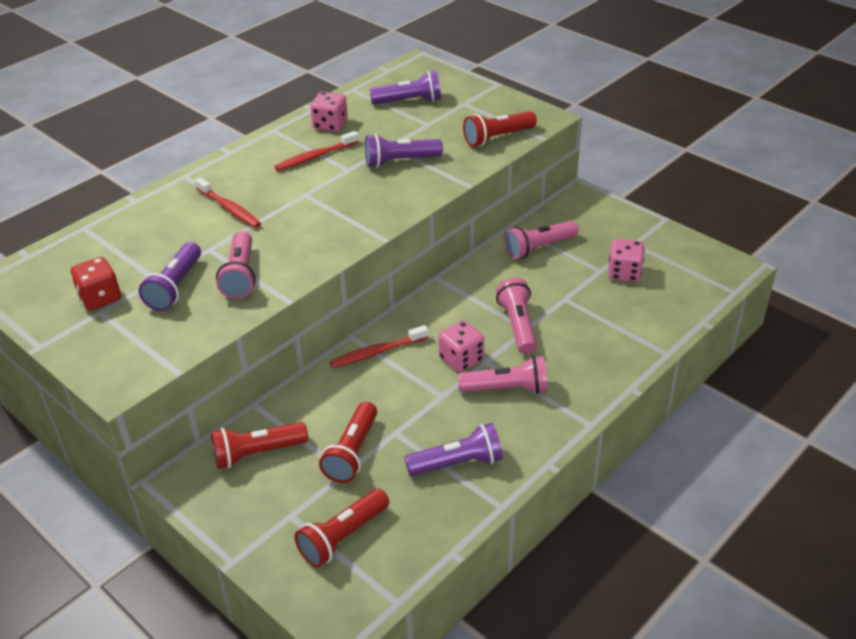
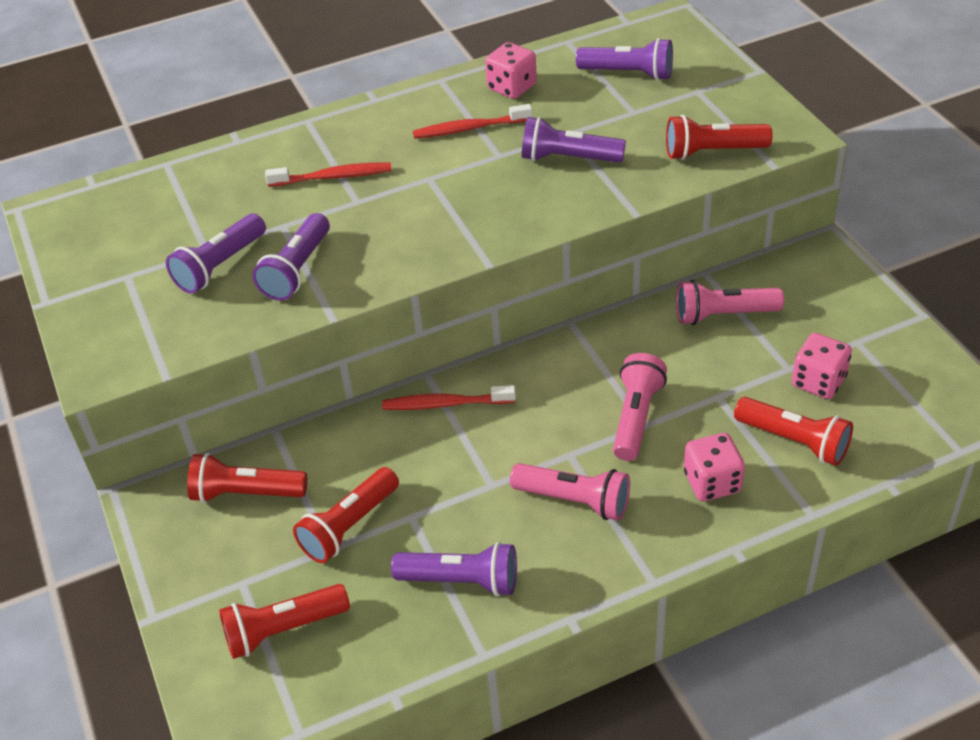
camera: 25 degrees right, 5 degrees up
red dice [70,257,121,310] -> none
red toothbrush [195,177,261,228] -> red toothbrush turned 75 degrees counterclockwise [265,163,392,187]
pink flashlight [216,231,256,299] -> purple flashlight [252,213,330,301]
pink dice [439,320,484,372] -> pink dice moved to [684,433,745,501]
none -> red flashlight [734,397,853,466]

